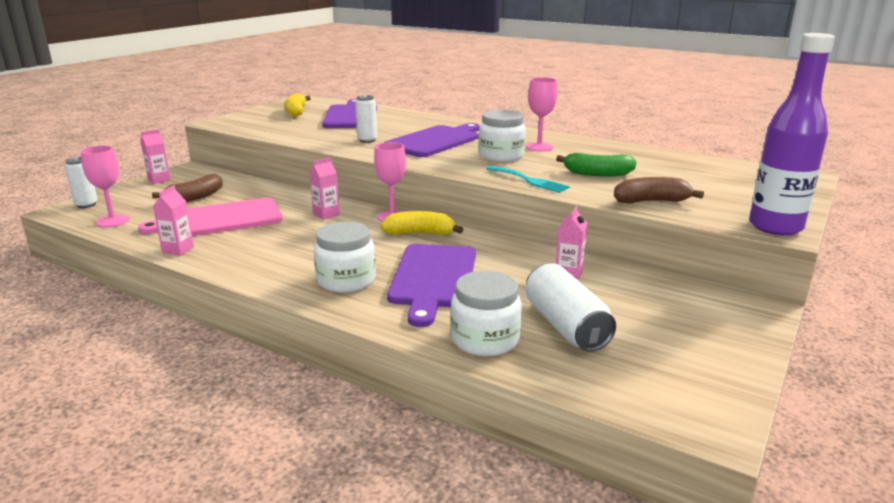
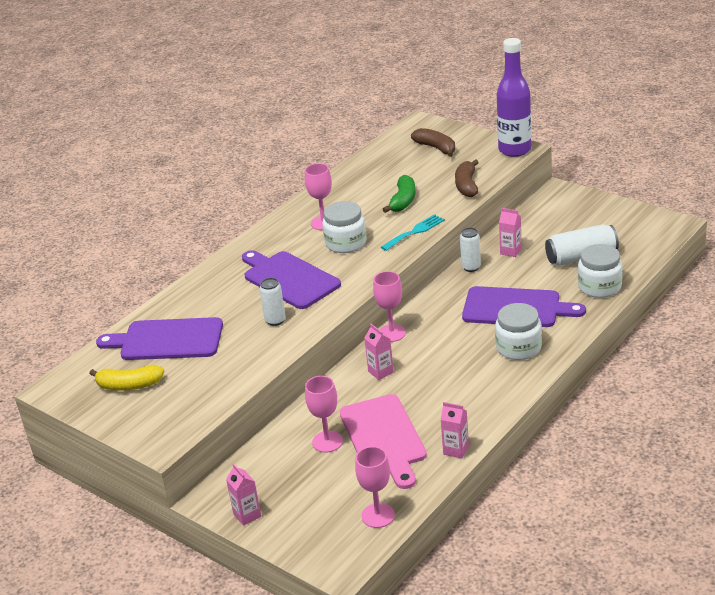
camera: 80 degrees left, 10 degrees up
white can [65,157,98,208] -> white can moved to [460,228,481,272]
brown banana [152,174,223,202] -> brown banana moved to [411,128,455,157]
yellow banana [381,211,463,235] -> none
none -> pink goblet [305,376,343,453]

